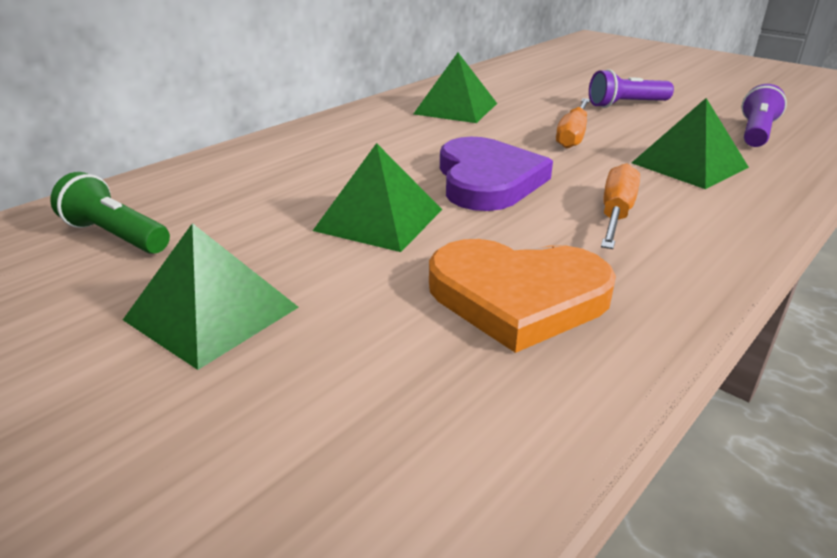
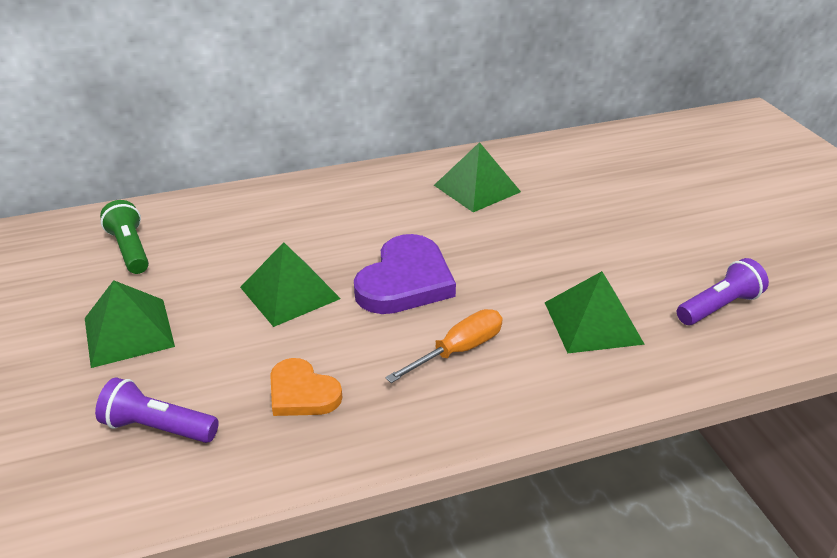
camera: 30 degrees right, 5 degrees up
orange heart [429,239,616,353] -> orange heart [270,358,342,416], size x0.61
orange screwdriver [556,98,590,148] -> none
purple flashlight [589,69,674,108] -> purple flashlight moved to [95,378,219,443]

